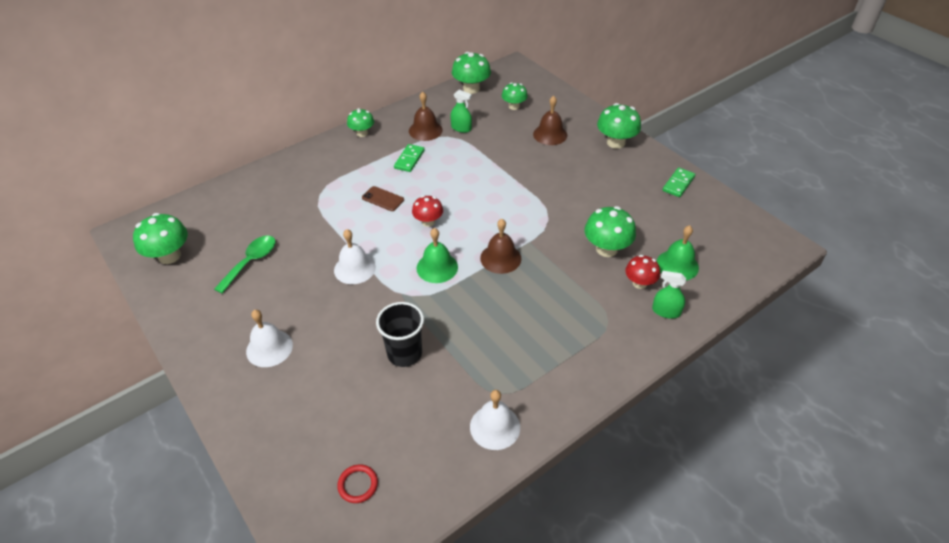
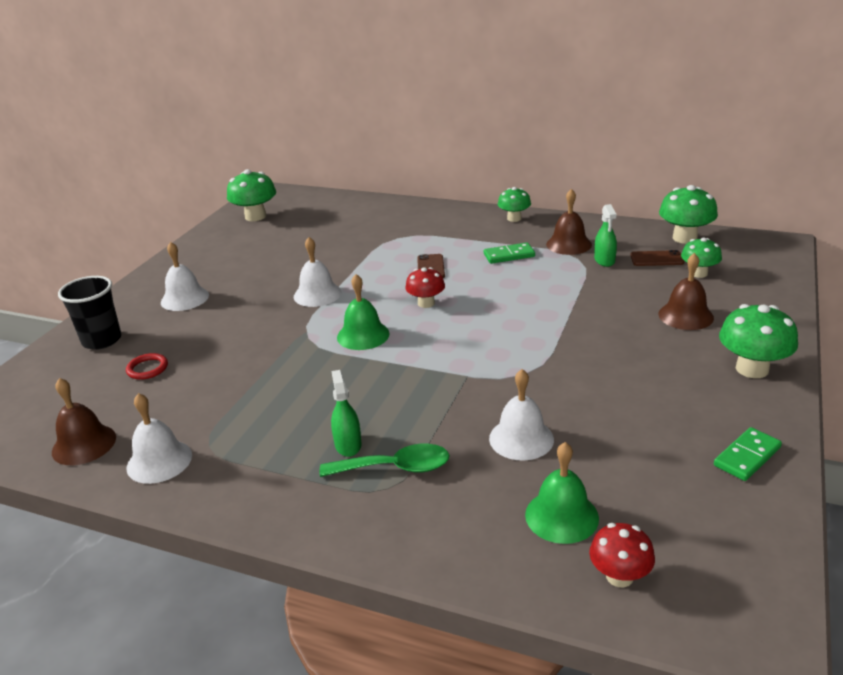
camera: 60 degrees right, 15 degrees down
green spoon [214,236,276,294] -> green spoon moved to [320,444,450,477]
red ring [337,464,378,503] -> red ring moved to [126,353,168,380]
black cup [376,302,424,367] -> black cup moved to [58,276,121,350]
brown bell [480,219,521,274] -> brown bell moved to [52,378,116,465]
green mushroom [584,206,636,257] -> white bell [489,369,554,461]
red mushroom [625,255,660,289] -> red mushroom moved to [589,523,655,587]
green spray bottle [652,271,686,319] -> green spray bottle moved to [331,370,362,457]
green domino [663,167,695,197] -> green domino turned 45 degrees counterclockwise [714,427,782,481]
none -> brown phone [630,250,684,266]

